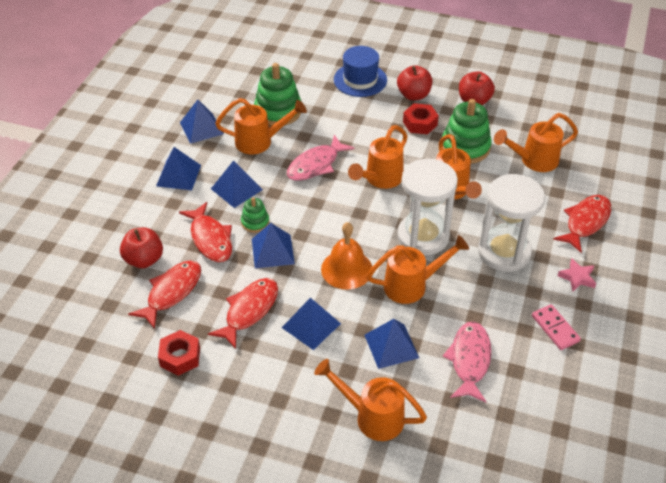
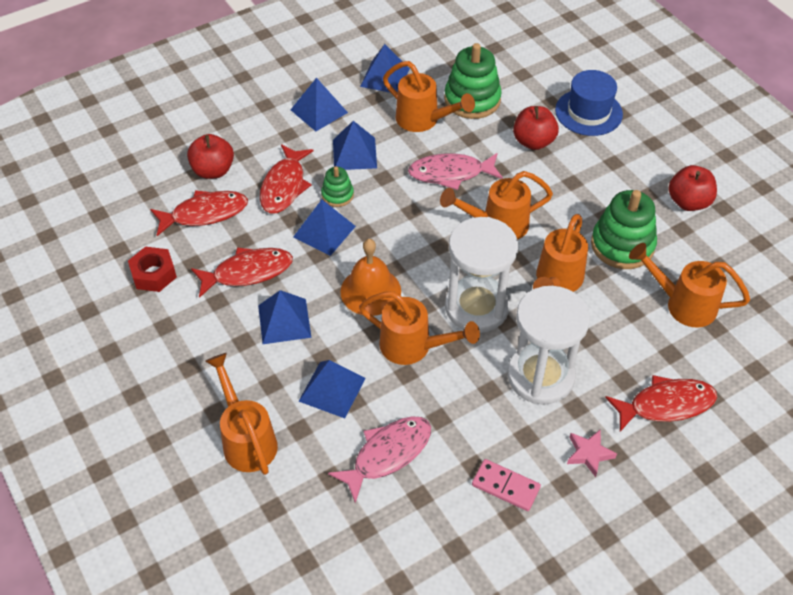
camera: 40 degrees right, 5 degrees up
red apple [397,65,432,100] -> red apple moved to [513,106,559,150]
red nut [403,103,439,134] -> none
pink domino [532,304,581,350] -> pink domino turned 75 degrees counterclockwise [472,459,541,511]

